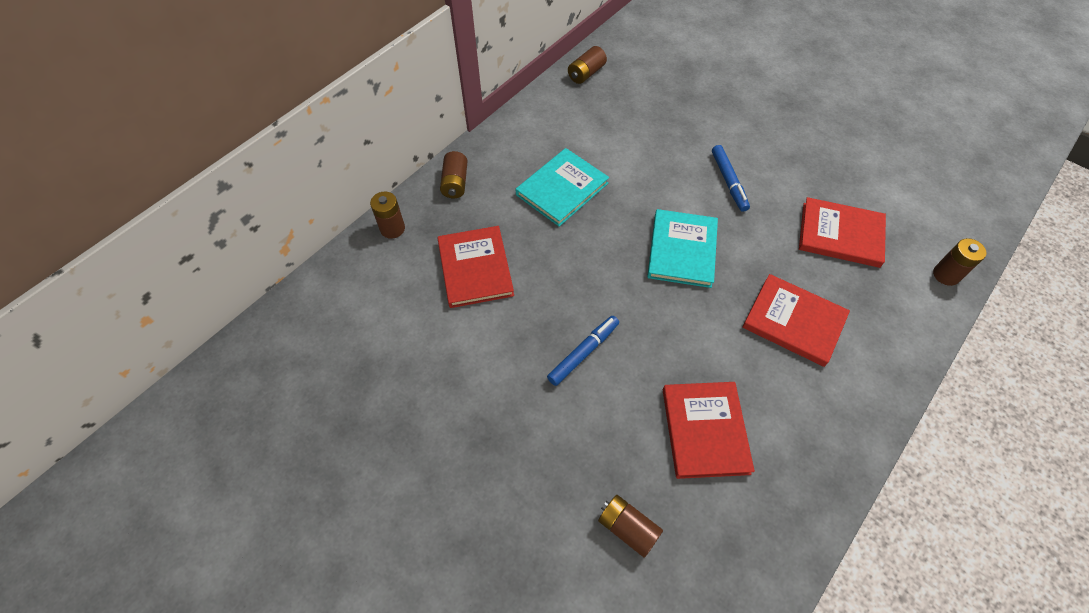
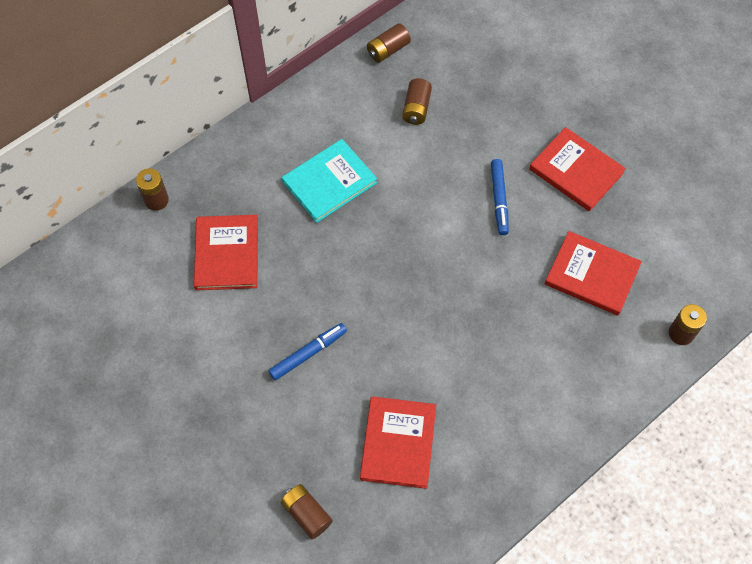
camera: 10 degrees right, 5 degrees up
brown battery [440,151,468,198] -> brown battery moved to [402,78,432,125]
turquoise book [647,209,718,288] -> none
red book [742,274,850,367] -> red book moved to [529,127,626,212]

